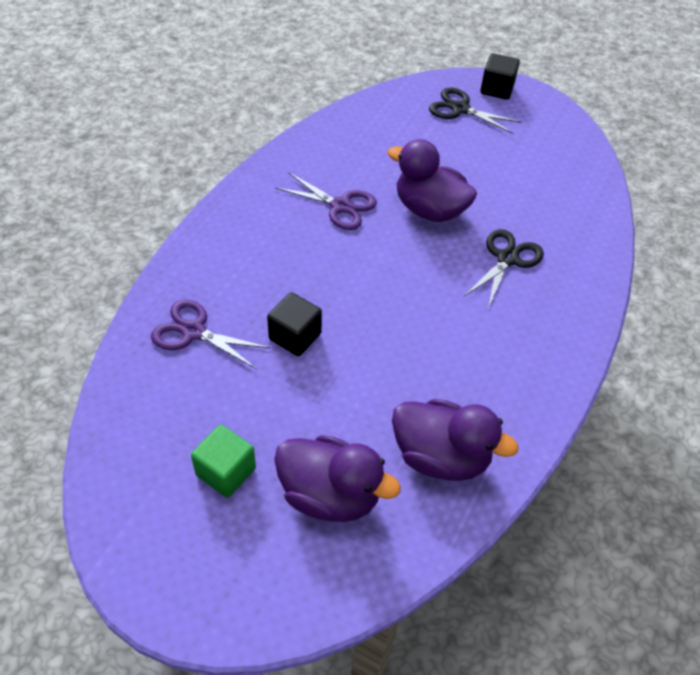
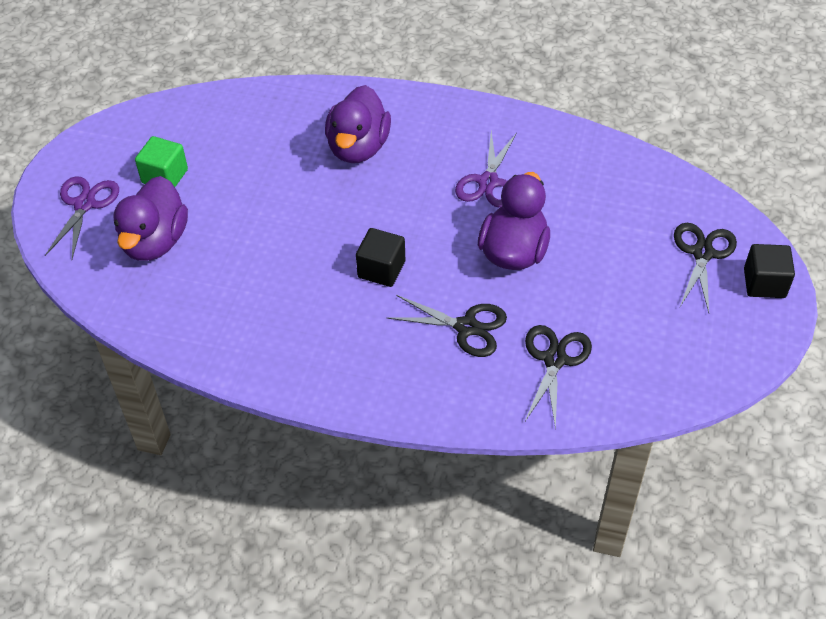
camera: 80 degrees right, 0 degrees up
purple scissors [151,299,271,369] -> purple scissors moved to [45,176,119,259]
black cube [267,292,322,356] -> black cube moved to [356,228,405,287]
purple duck [392,399,518,481] -> purple duck moved to [325,85,391,163]
none -> black scissors [525,325,592,430]

